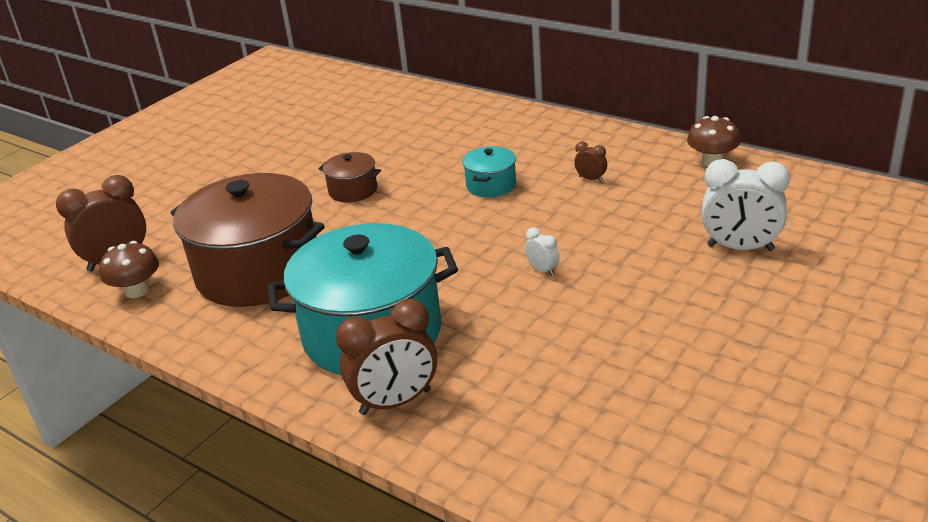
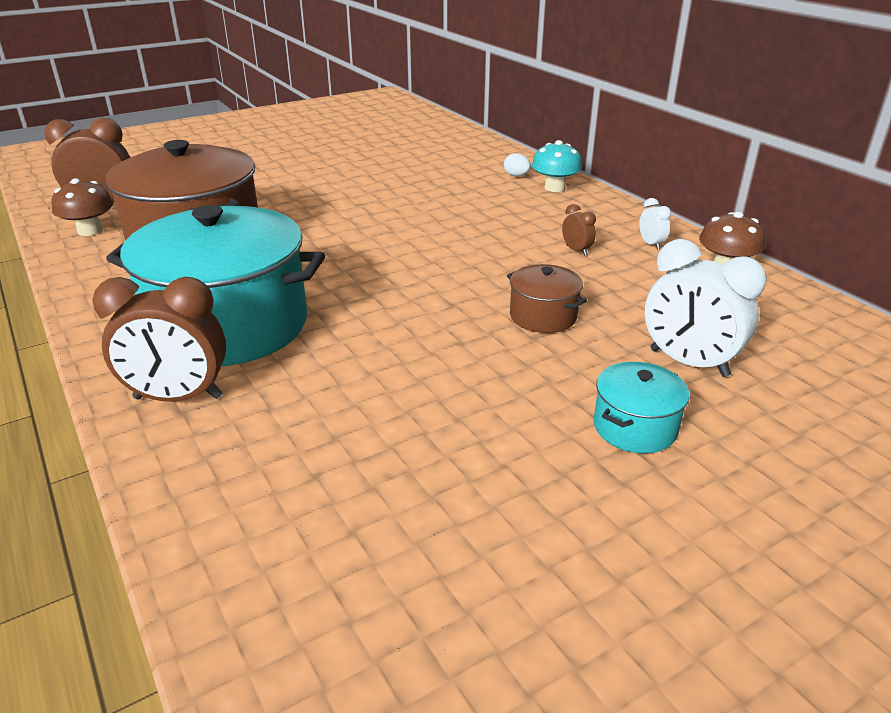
camera: 20 degrees right, 0 degrees up
brown pot [318,152,381,203] -> brown pot moved to [507,264,587,333]
turquoise pot [463,146,516,197] -> turquoise pot moved to [594,362,689,453]
white clock [525,227,559,276] -> white clock moved to [639,198,671,250]
none -> white egg [504,153,531,176]
none -> turquoise mushroom [532,140,582,192]

